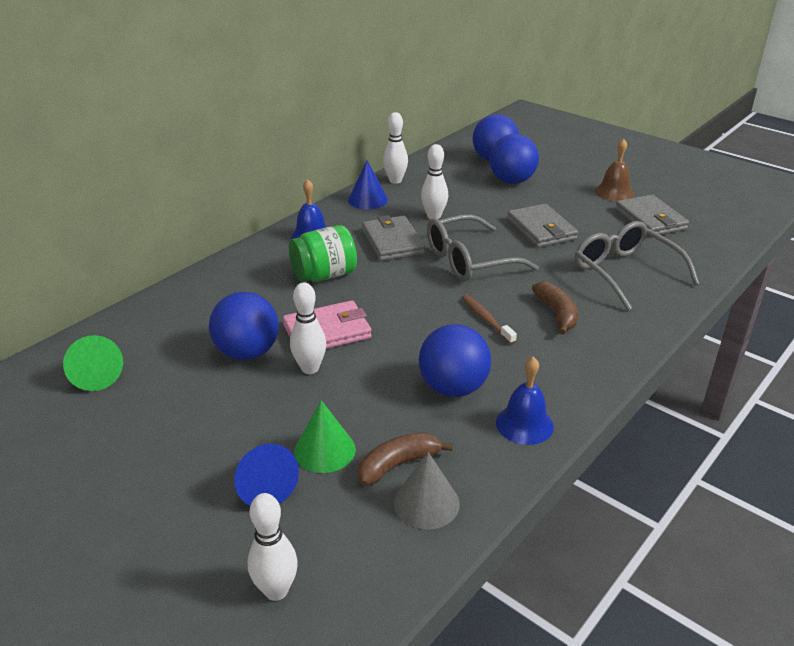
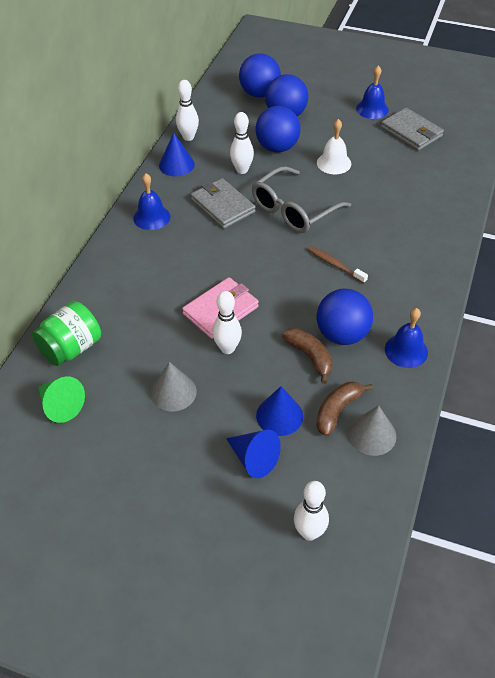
camera: 20 degrees left, 15 degrees up
blue ball [209,292,279,360] -> blue ball moved to [255,106,301,152]
green jar [289,225,357,282] -> green jar moved to [32,301,101,366]
green cone [294,400,356,473] -> blue cone [256,386,303,436]
grey wallet [507,204,578,248] -> white bell [317,119,351,174]
brown banana [532,281,578,335] -> brown banana moved to [282,328,333,384]
grey glasses [575,221,699,311] -> none
brown bell [595,139,634,201] -> blue bell [356,65,389,119]
none -> grey cone [151,362,197,411]

